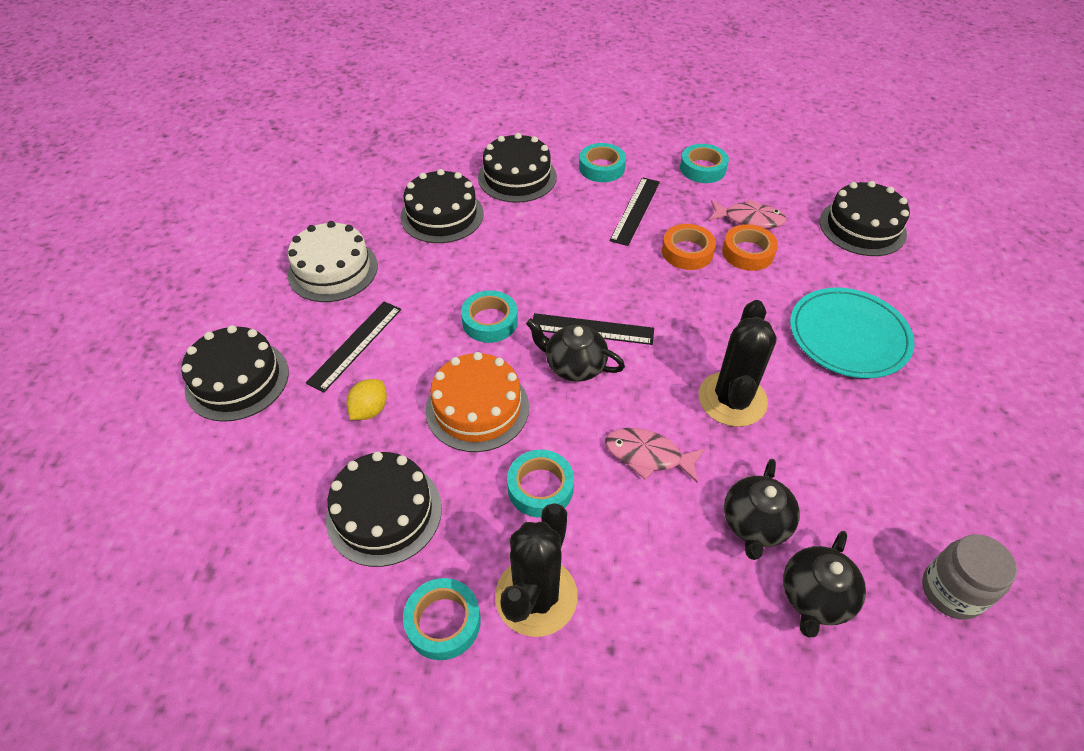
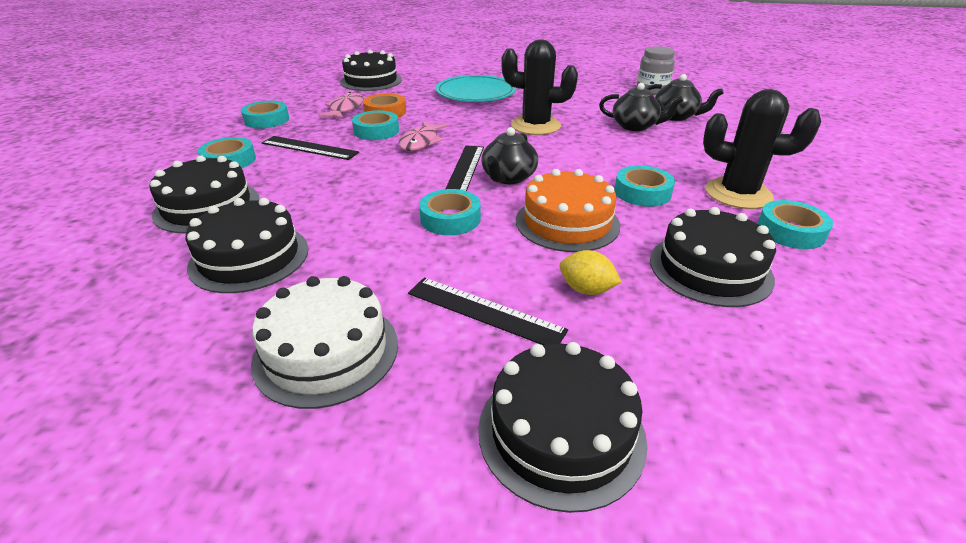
camera: 90 degrees left, 15 degrees down
pink fish [605,428,705,483] -> pink fish moved to [398,121,448,151]
orange tape [662,224,716,270] -> turquoise tape [352,110,399,140]

